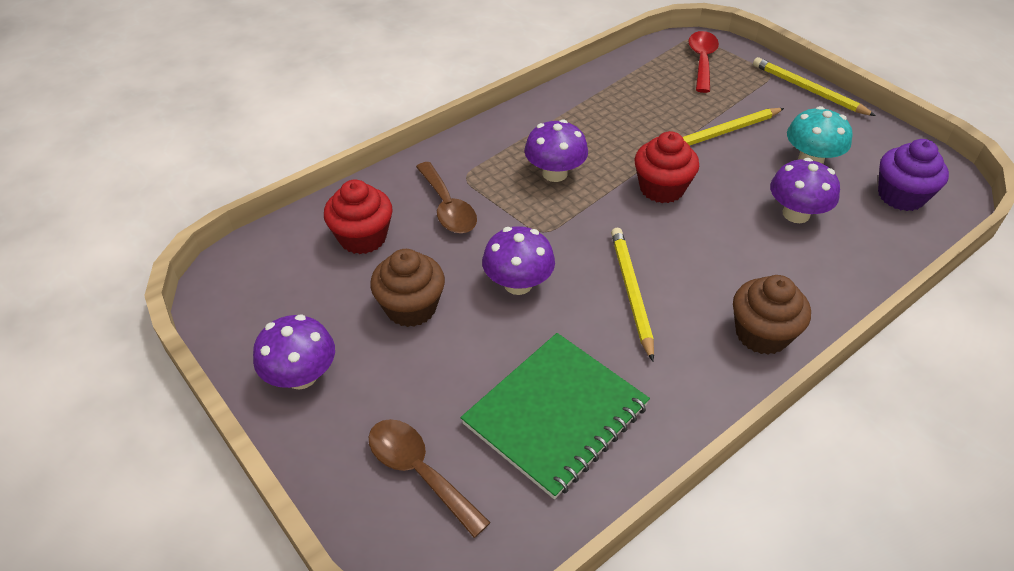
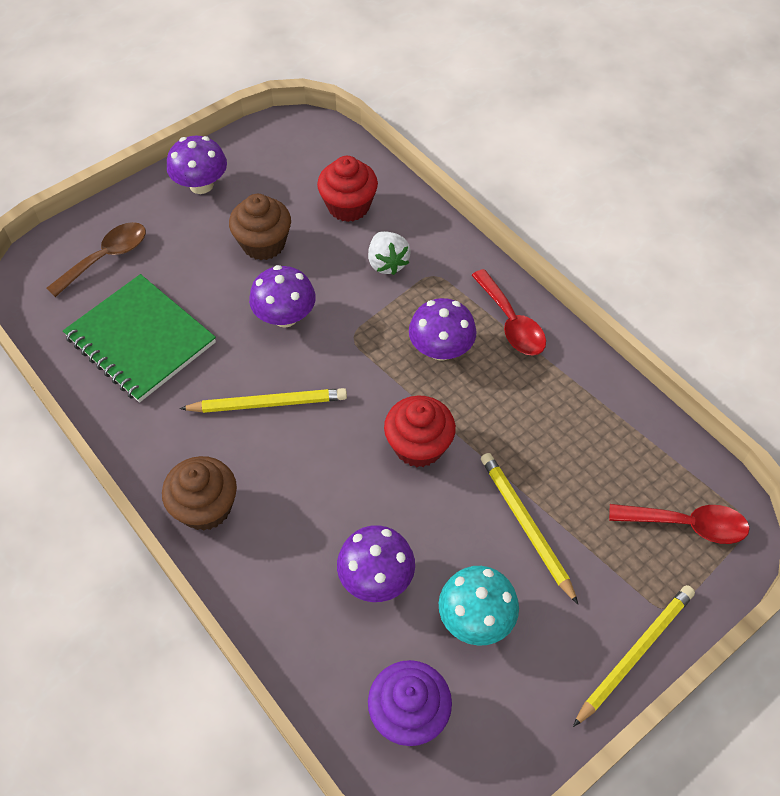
camera: 90 degrees right, 10 degrees up
brown spoon [416,162,477,233] -> white strawberry [368,231,411,275]
none -> red spoon [471,269,546,356]

